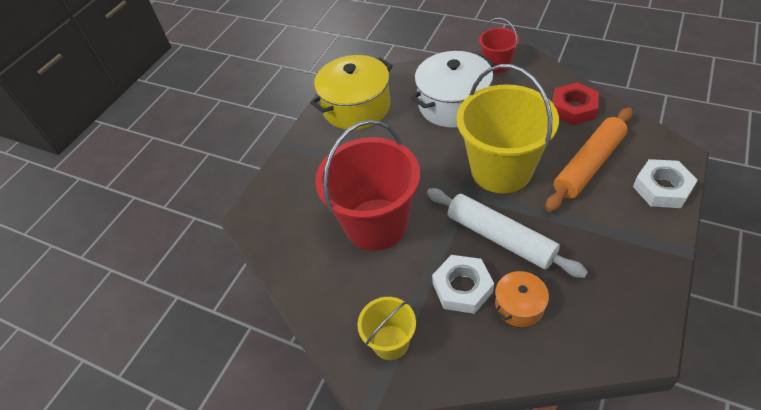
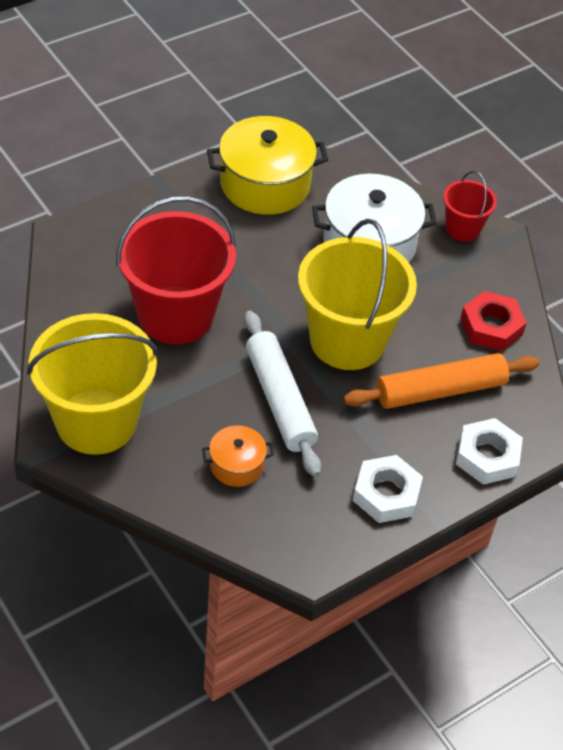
camera: 20 degrees right, 0 degrees up
yellow bucket [357,297,416,360] -> yellow bucket [27,313,158,455], size x2.00
white nut [432,255,494,314] -> white nut moved to [353,455,423,523]

